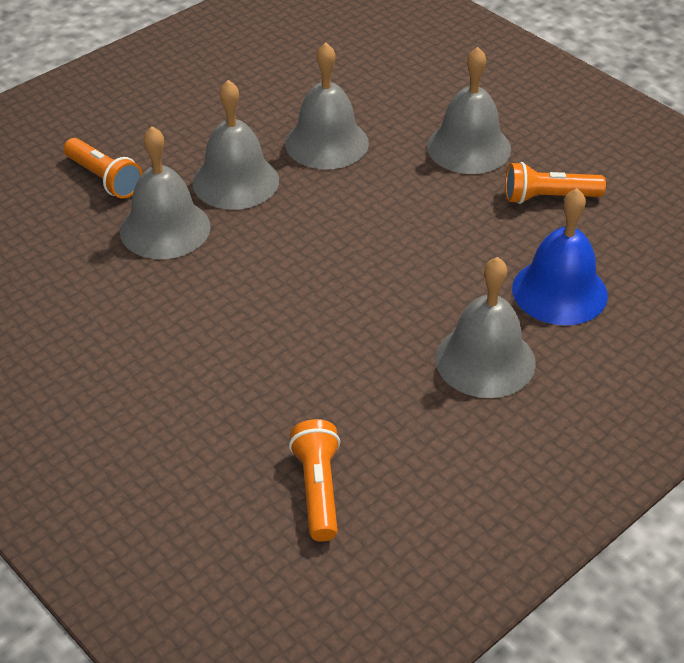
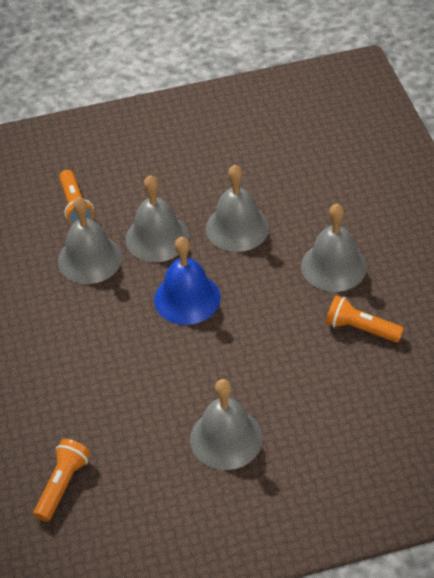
camera: 30 degrees right, 5 degrees up
blue bell [512,188,608,325] -> blue bell moved to [154,237,221,325]

